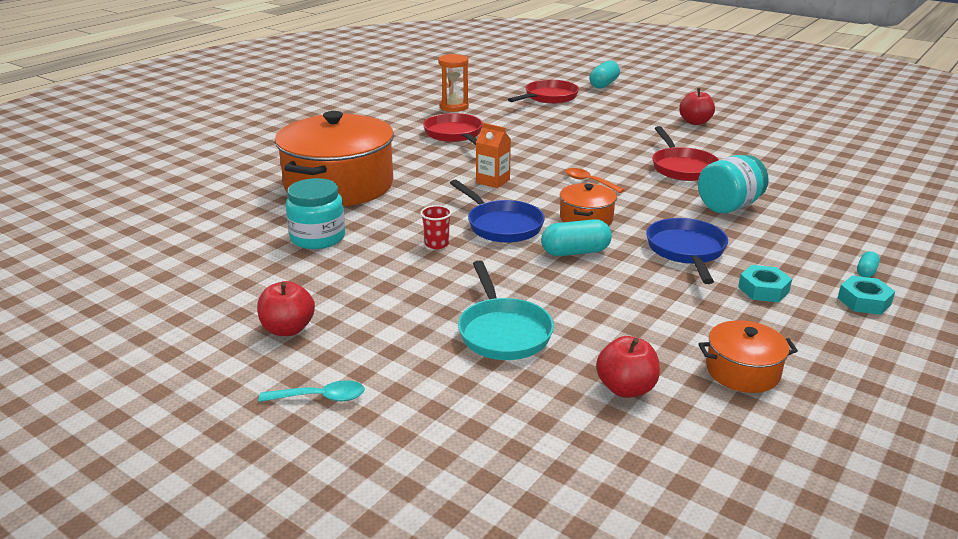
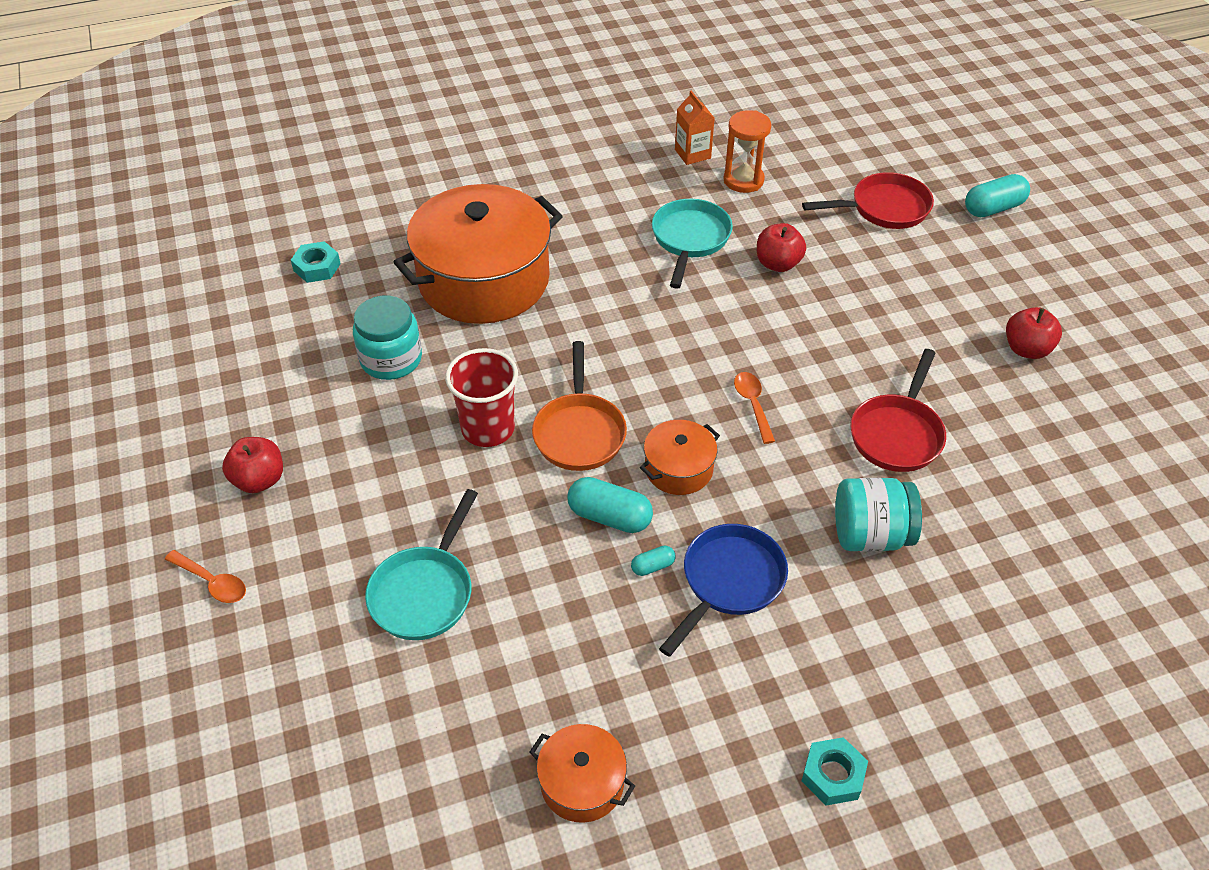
camera: 35 degrees right, 20 degrees up
turquoise spoon [258,380,365,402] -> orange spoon [165,550,246,603]
red cup [420,205,452,249] -> red cup [445,348,518,447], size x1.89
red pan [423,113,483,145] -> turquoise pan [652,199,733,289]
blue pan [450,180,545,243] -> orange pan [532,341,627,471]
orange carton [476,123,511,188] -> orange carton moved to [675,91,715,165]
red apple [596,336,660,398] -> red apple moved to [757,223,806,272]
turquoise nut [738,265,792,302] -> turquoise nut moved to [291,241,341,283]
turquoise capsule [857,251,880,277] -> turquoise capsule moved to [631,546,676,576]

